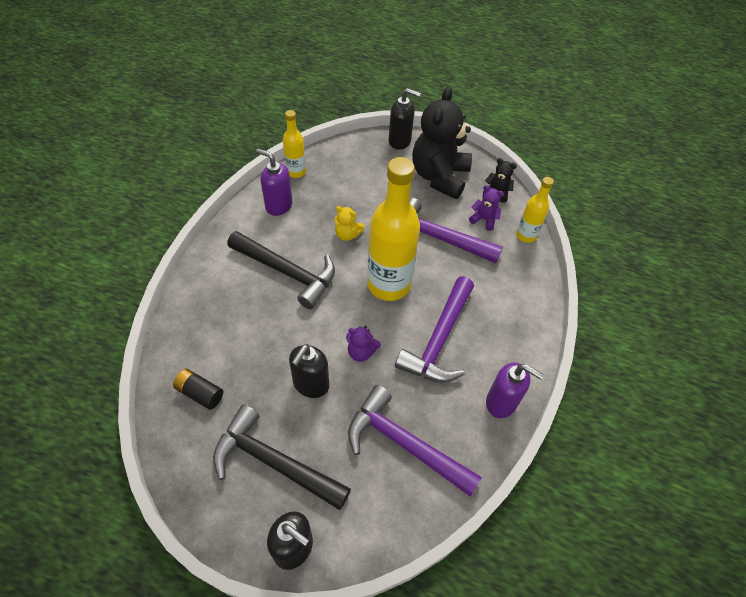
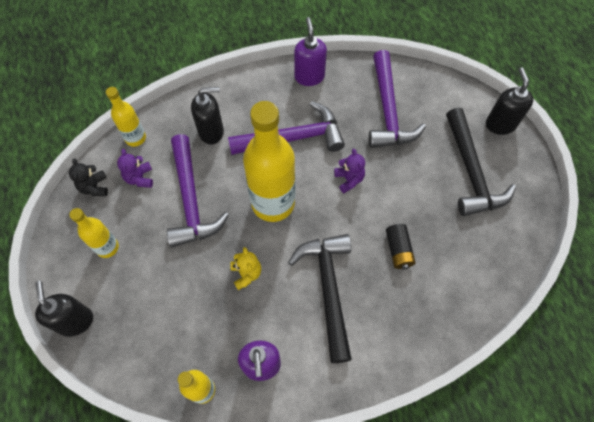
camera: 125 degrees left, 10 degrees up
black battery [173,369,223,410] -> black battery moved to [386,224,416,270]
black soap dispenser [289,344,329,398] -> black soap dispenser moved to [191,87,224,145]
black teddy bear [412,86,472,199] -> yellow bottle [70,208,119,258]

